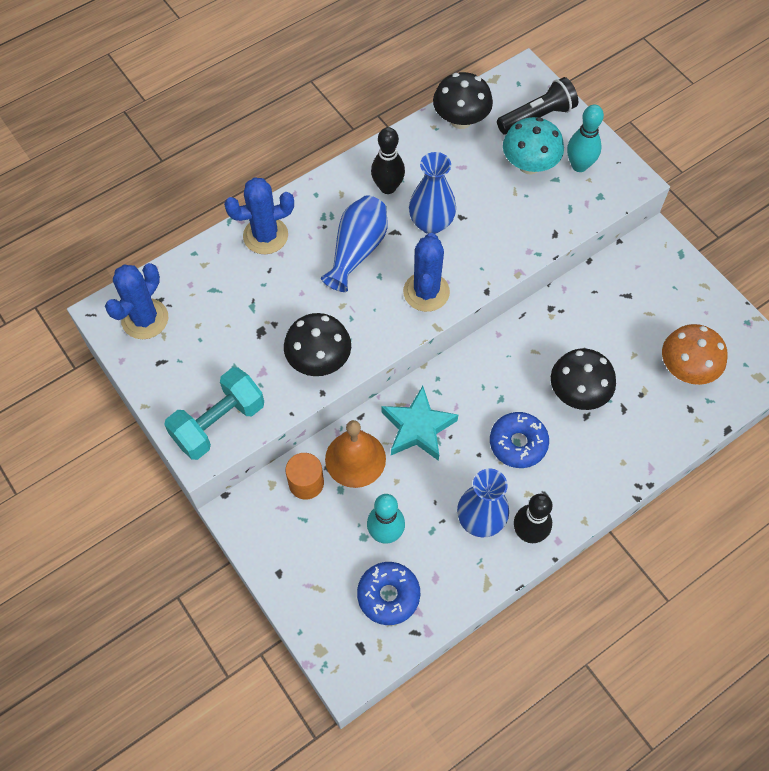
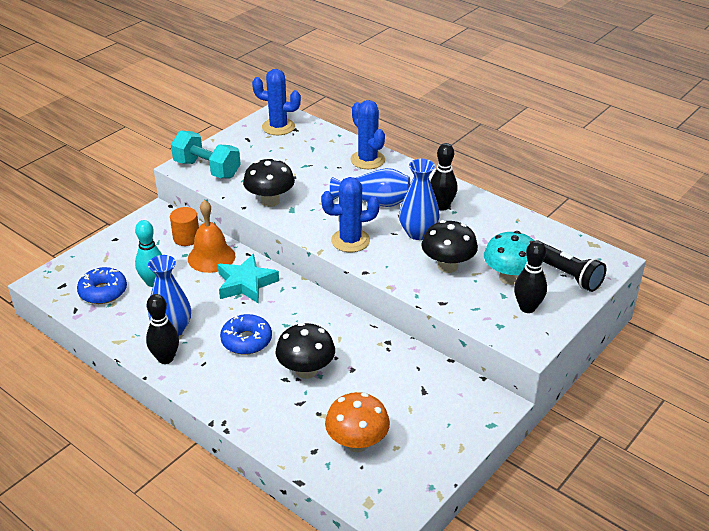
camera: 75 degrees right, 25 degrees down
black mushroom [433,72,493,129] -> black mushroom moved to [421,220,478,273]
turquoise bowling pin [567,104,604,172] -> black bowling pin [514,241,547,313]

